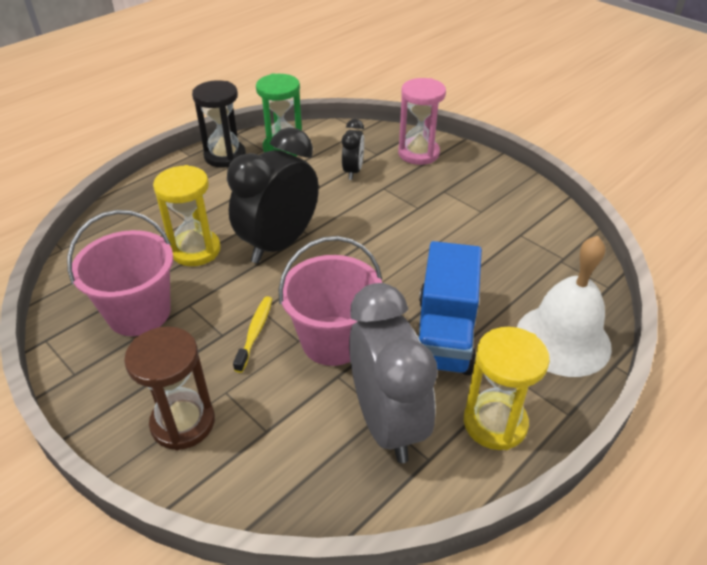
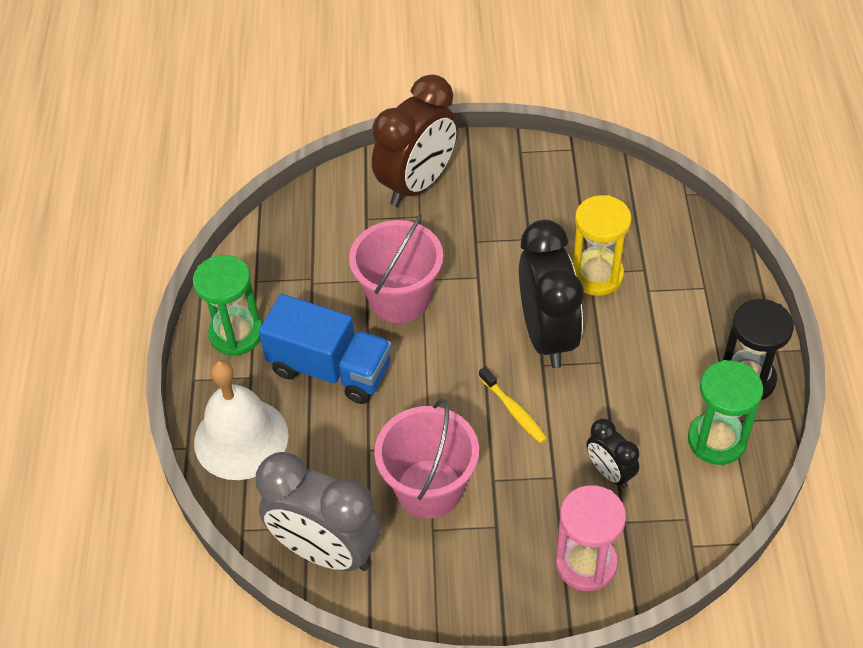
camera: 135 degrees right, 10 degrees up
pink bucket [67,210,173,336] -> pink bucket moved to [374,399,479,519]
brown hourglass [124,326,215,450] -> brown clock [372,74,458,207]
yellow toothbrush [233,296,272,373] -> yellow toothbrush moved to [479,367,547,443]
grey clock [349,283,438,463] -> grey clock moved to [256,452,381,571]
blue truck [418,241,482,375] -> blue truck turned 150 degrees clockwise [258,294,392,404]
yellow hourglass [464,327,550,450] -> green hourglass [193,255,262,356]

